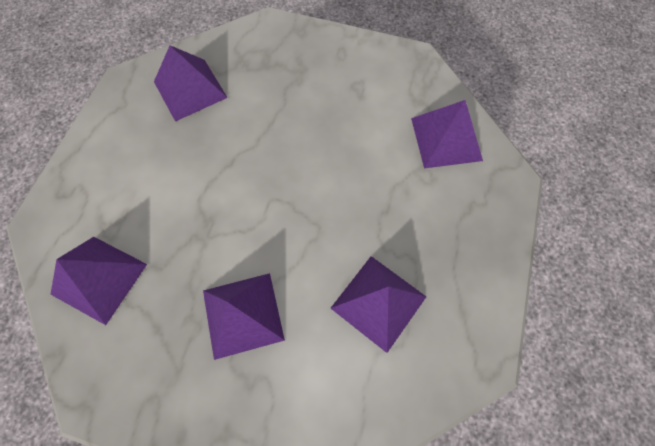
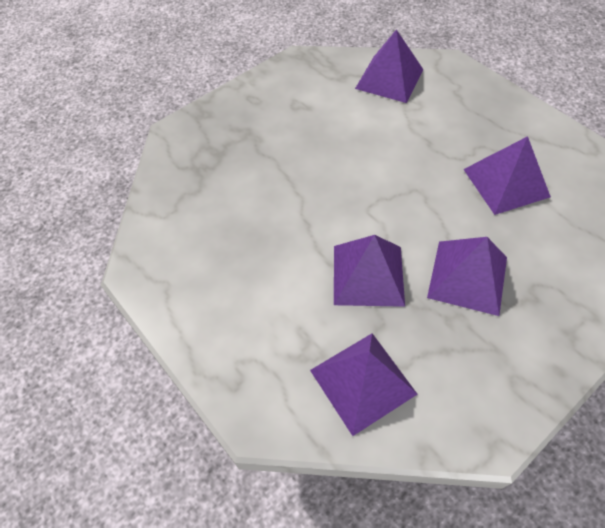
camera: 55 degrees left, 10 degrees down
purple pyramid [154,45,228,122] -> purple pyramid moved to [334,235,405,307]

